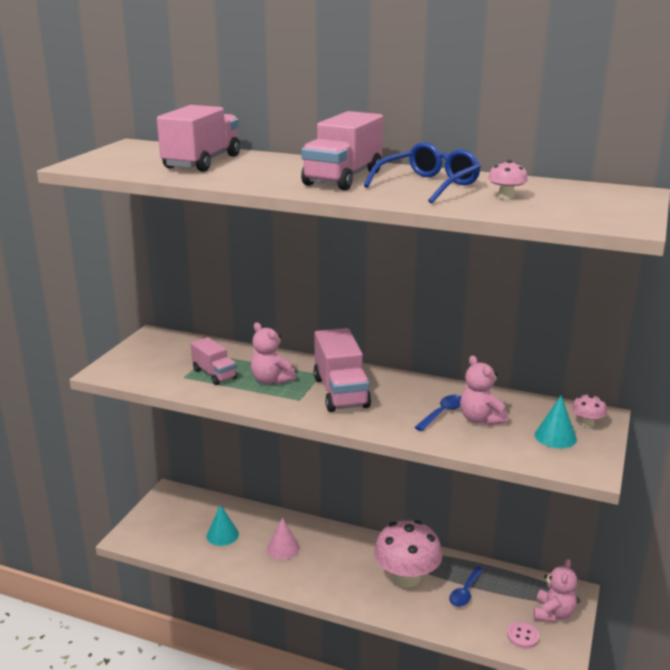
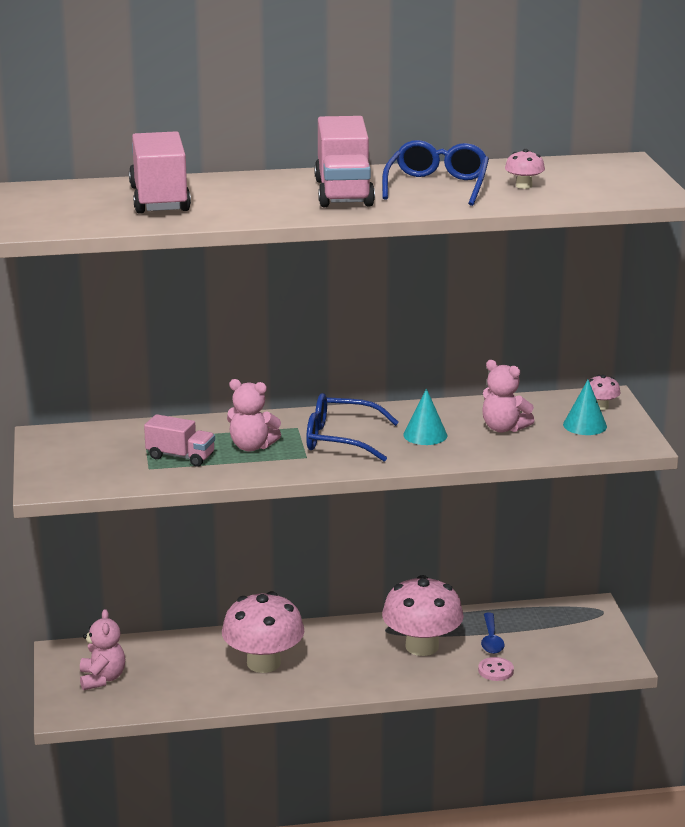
camera: 30 degrees left, 0 degrees up
turquoise cone [207,505,239,546] -> turquoise cone moved to [403,388,447,445]
pink cone [267,518,300,560] -> pink mushroom [222,591,305,673]
pink truck [313,328,371,412] -> blue glasses [306,393,399,462]
blue spoon [414,395,461,431] -> none
pink button [507,622,539,649] -> pink button moved to [478,657,514,681]
pink teddy bear [533,559,577,622] -> pink teddy bear moved to [80,609,125,690]

